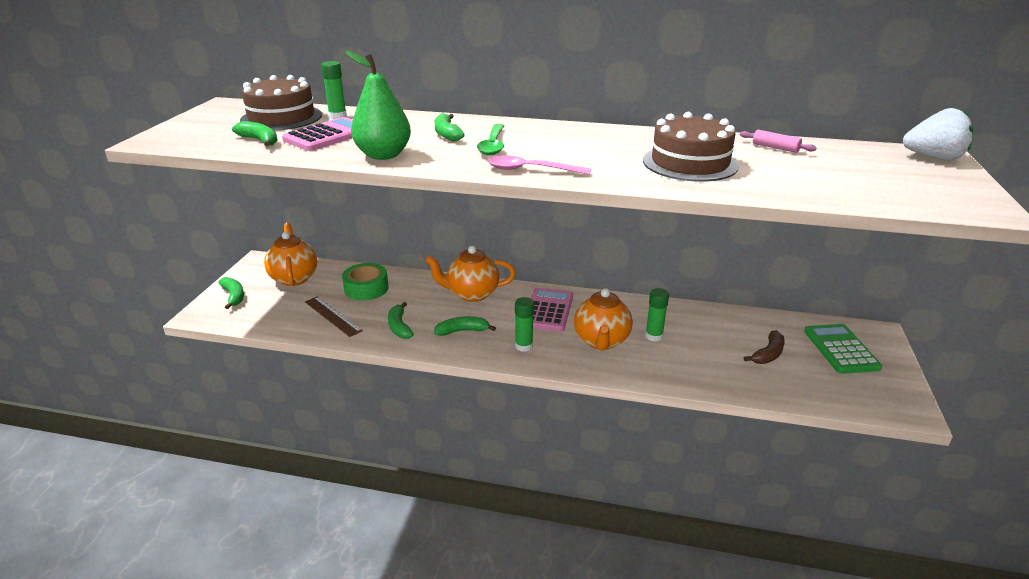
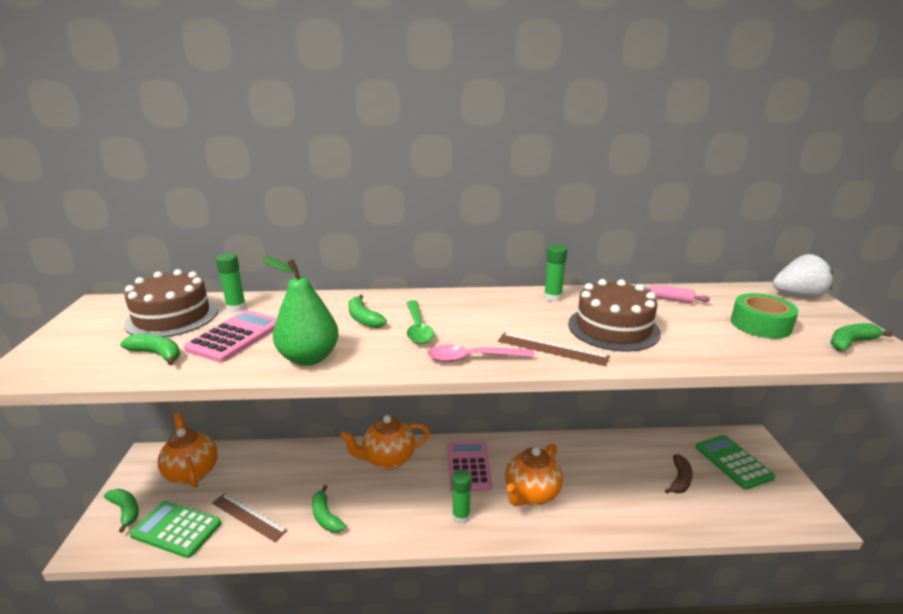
camera: 15 degrees left, 5 degrees down
green tape [342,263,389,301] -> green tape moved to [731,293,799,339]
green banana [434,316,496,336] -> green banana moved to [831,323,893,351]
orange teapot [574,287,633,351] -> orange teapot turned 45 degrees clockwise [505,444,563,506]
green glue stick [645,288,669,342] -> green glue stick moved to [544,245,567,302]
none -> green calculator [129,501,221,558]
none -> brown ruler [498,332,610,366]

